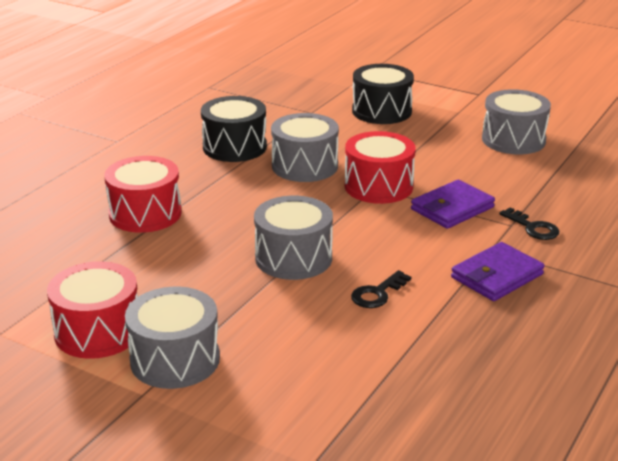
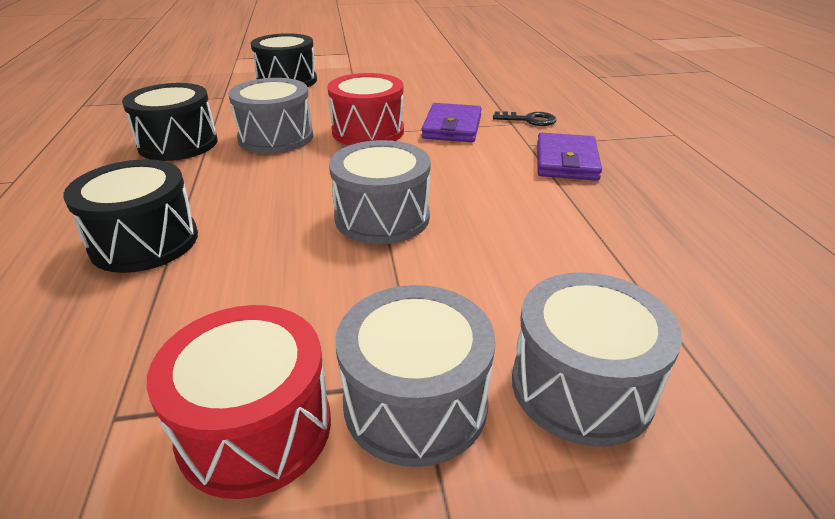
camera: 40 degrees left, 5 degrees up
red drum [104,156,182,233] -> black drum [63,159,198,273]
black key [351,270,411,308] -> none
grey drum [482,89,551,154] -> grey drum moved to [512,272,682,447]

